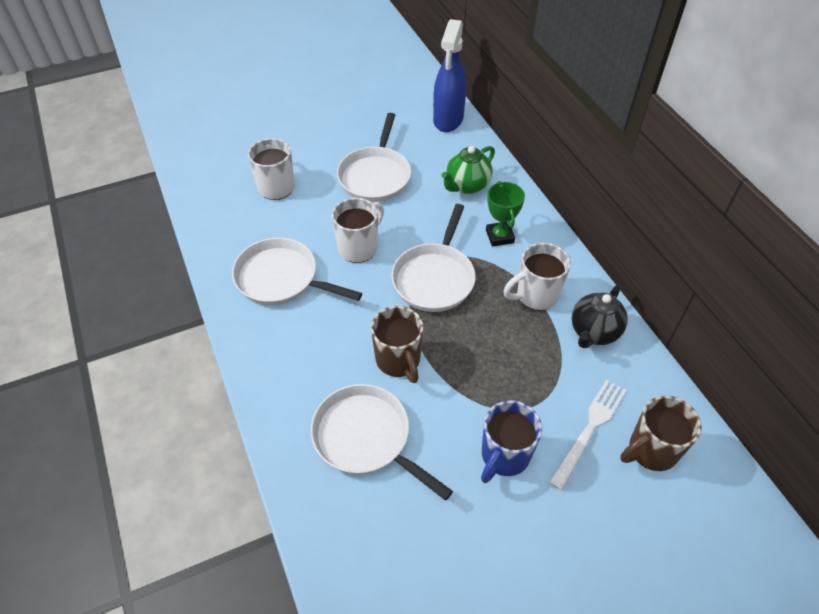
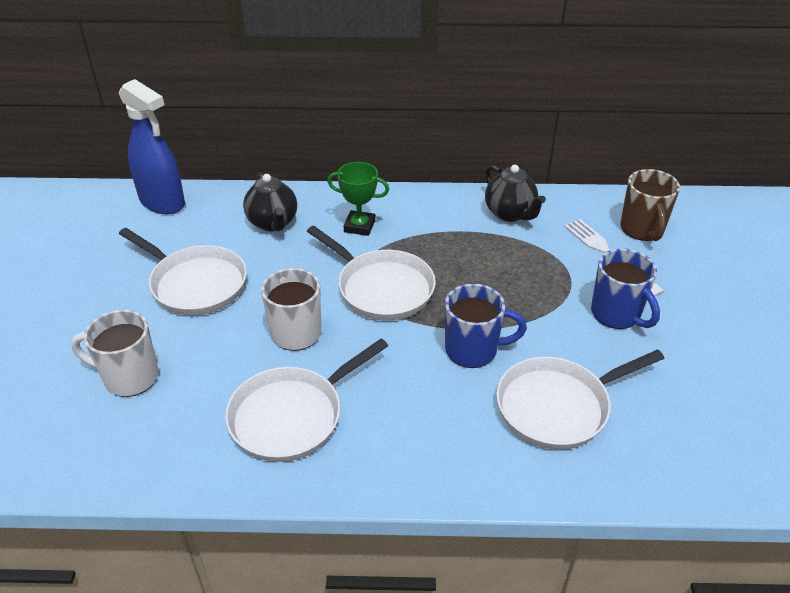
camera: 65 degrees left, 10 degrees down
brown mug [371,306,424,383] -> blue mug [445,284,527,368]
green teapot [441,146,495,194] -> black teapot [243,173,297,231]
white mug [504,243,571,310] -> none

